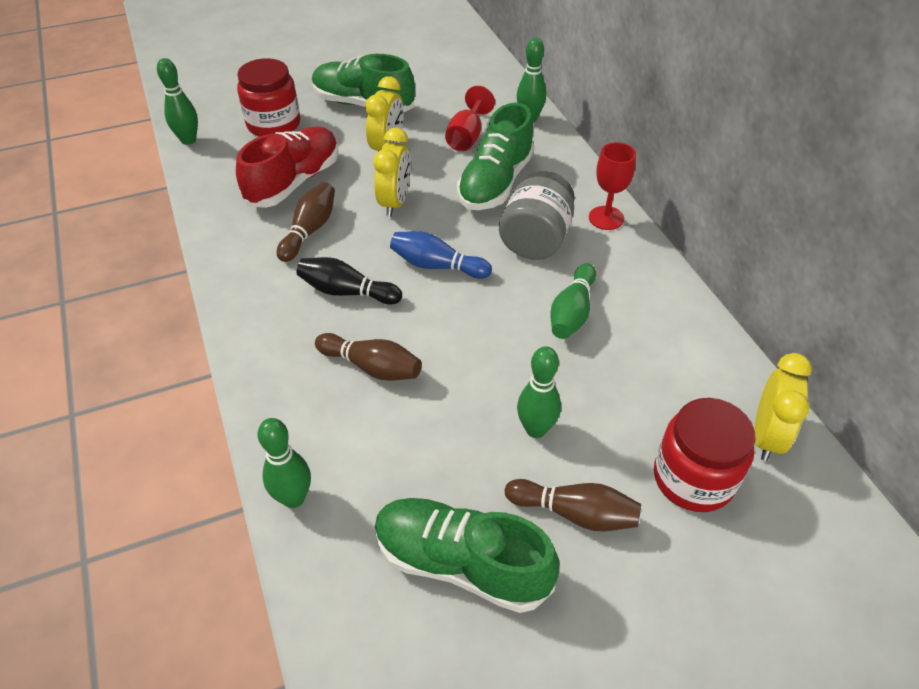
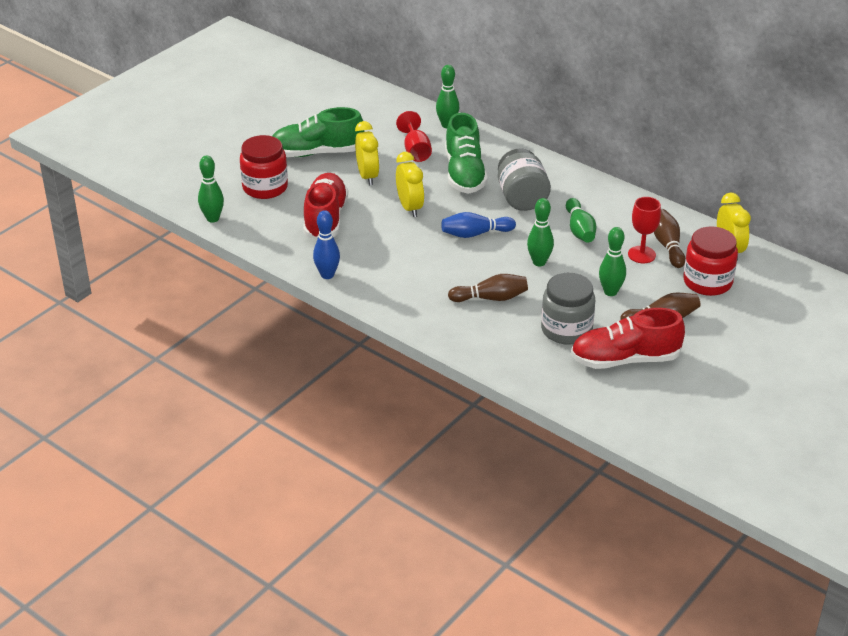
camera: 30 degrees left, 10 degrees down
green bowling pin [257,418,311,508] -> green bowling pin moved to [527,198,554,266]
brown bowling pin [277,182,335,262] -> brown bowling pin moved to [654,209,685,268]
black bowling pin [297,257,402,305] -> none
green shoe [374,498,560,613] -> red shoe [571,308,685,369]
red goblet [589,142,636,230] -> red goblet moved to [628,197,661,263]
none -> blue bowling pin [313,210,340,279]
none -> grey jar [541,273,595,345]

